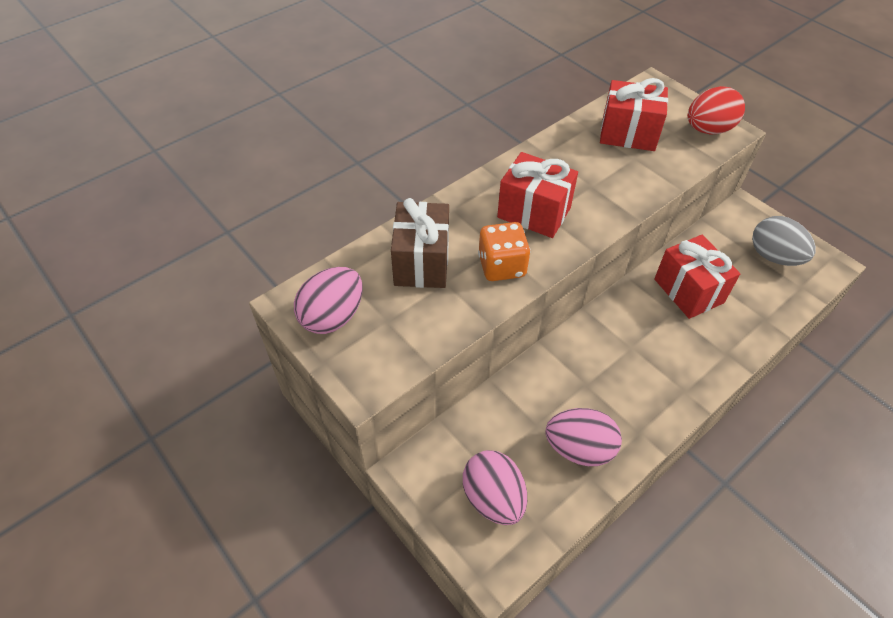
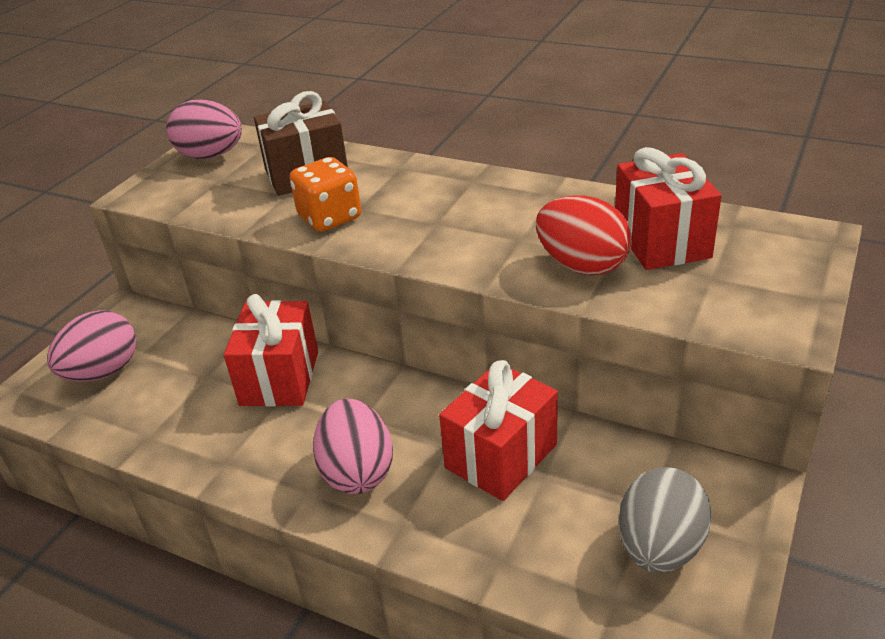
camera: 70 degrees right, 15 degrees down
red gift [497,152,578,238] -> red gift moved to [224,294,318,407]
pink egg [545,408,622,466] -> pink egg moved to [313,398,393,494]
red egg [688,86,745,134] -> red egg moved to [536,196,632,275]

